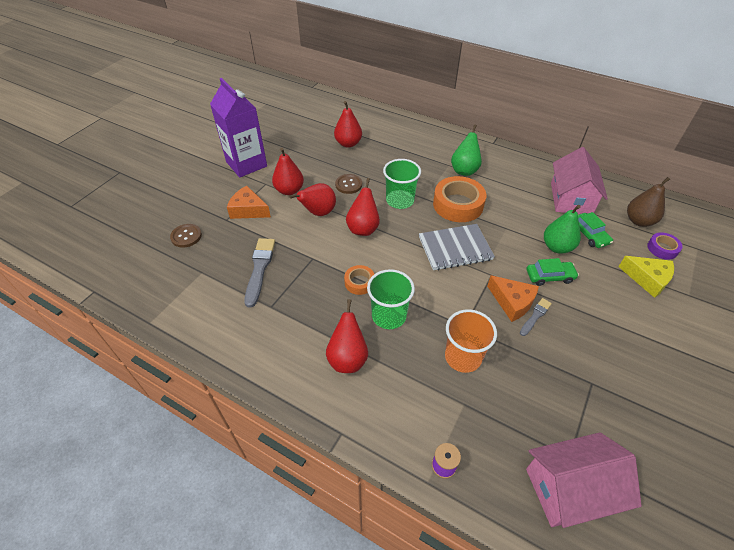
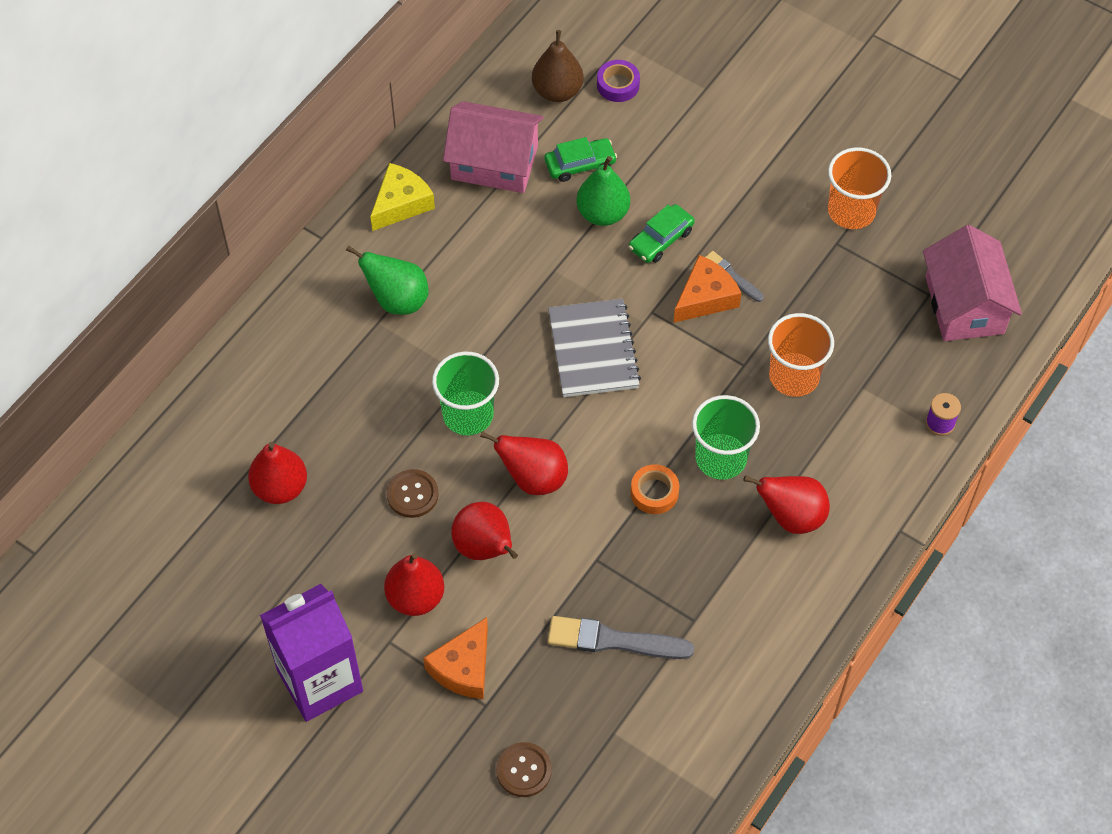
camera: 85 degrees left, 10 degrees up
orange tape [433,176,486,222] -> none
green car [527,258,579,286] -> green car turned 135 degrees counterclockwise [629,204,695,263]
yellow cheese [618,256,674,298] -> yellow cheese moved to [370,163,435,231]
none -> orange cup [828,148,891,229]

